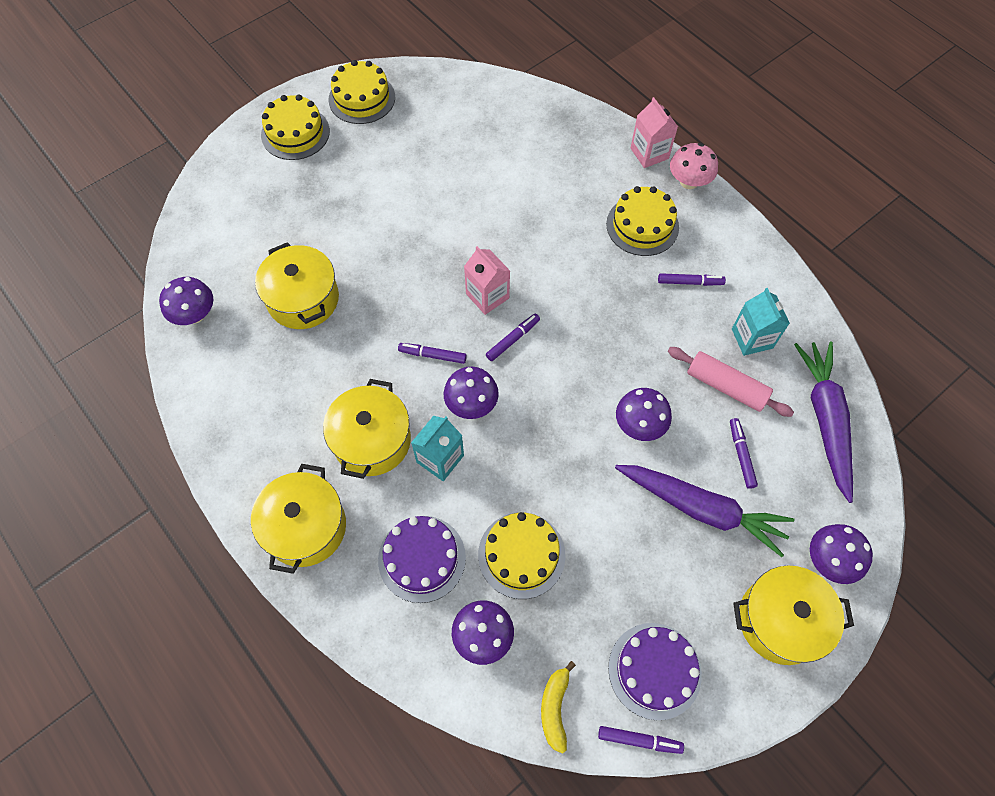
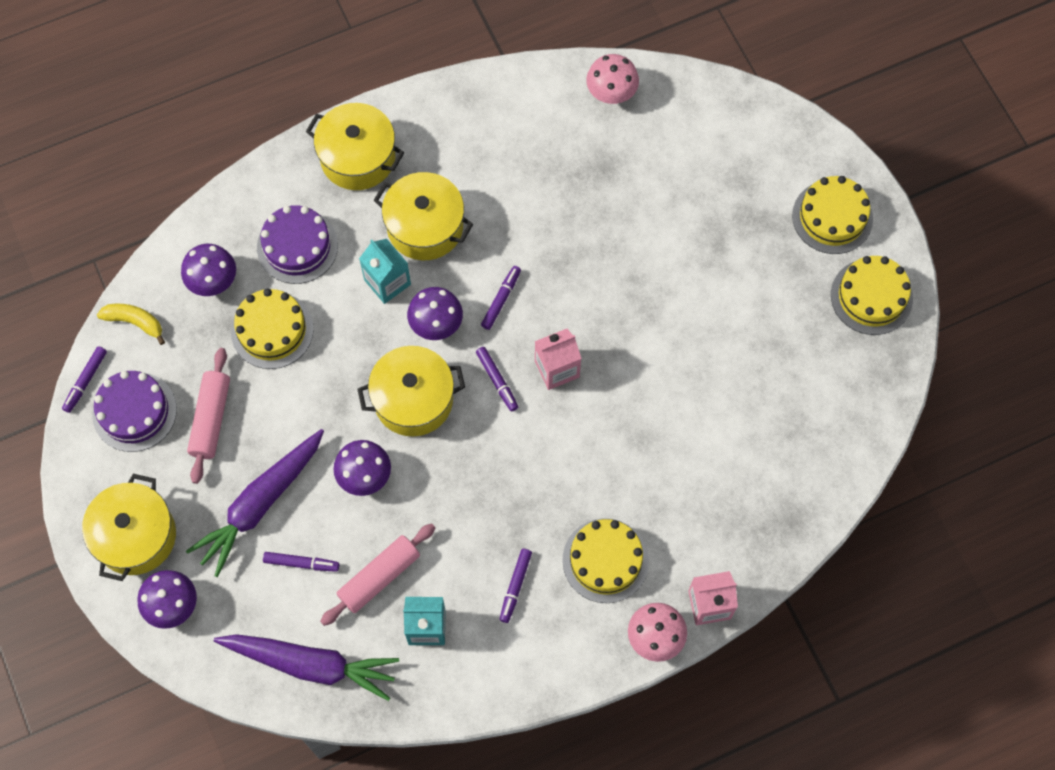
camera: 105 degrees right, 5 degrees up
purple mushroom [159,277,214,325] -> pink mushroom [586,54,639,104]
yellow pot [255,242,339,329] -> yellow pot moved to [357,346,465,436]
none -> pink rolling pin [187,348,230,484]

